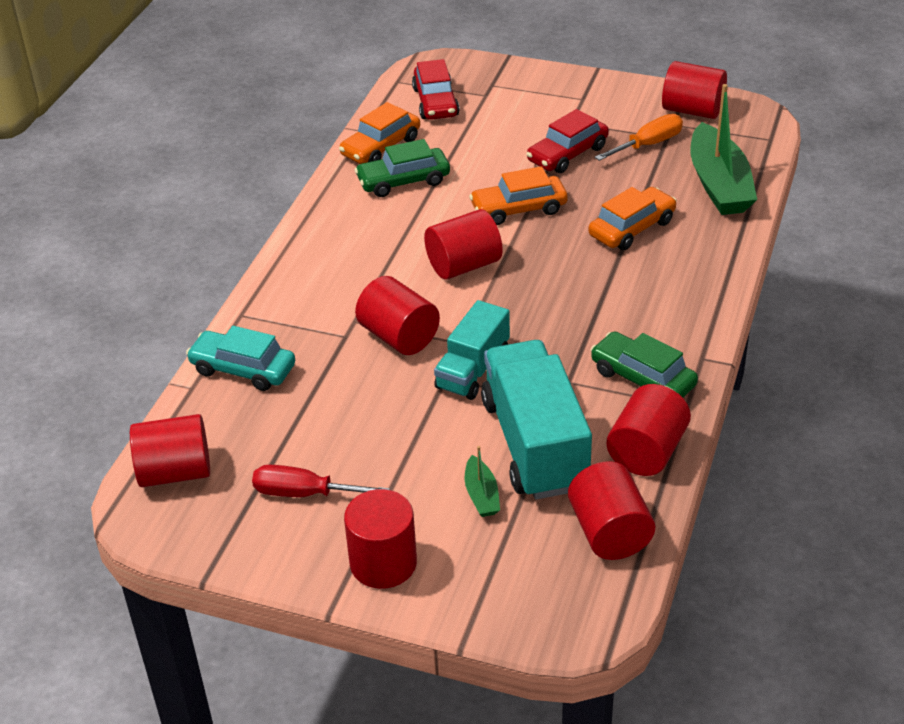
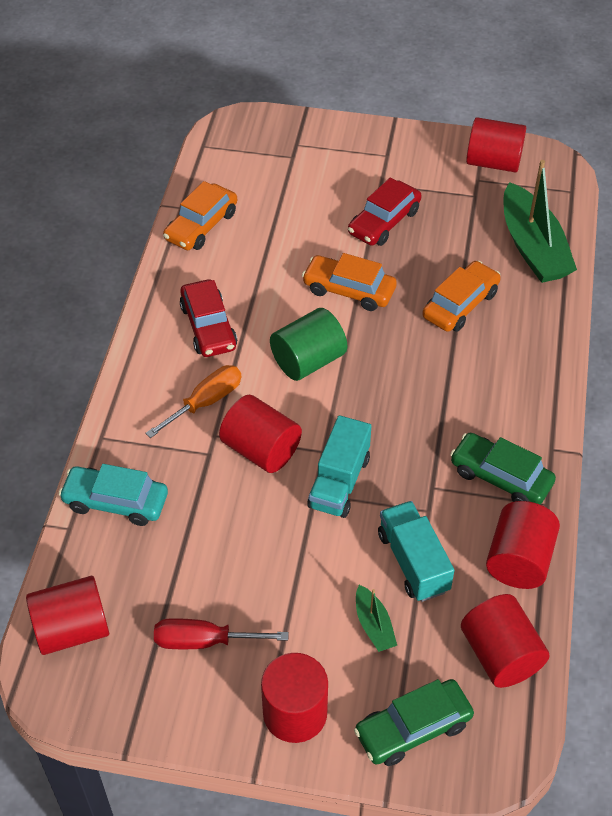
camera: 10 degrees left, 10 degrees up
green car [355,139,450,197] -> green car moved to [354,679,474,766]
red car [412,59,460,120] -> red car moved to [180,279,237,357]
red cylinder [424,209,503,280] -> green cylinder [270,308,347,381]
orange car [469,166,568,225] -> orange car turned 45 degrees clockwise [302,253,397,311]
turquoise truck [481,340,592,500] -> turquoise truck [378,501,455,602], size x0.60
orange screwdriver [595,114,683,161] -> orange screwdriver moved to [145,365,241,438]

